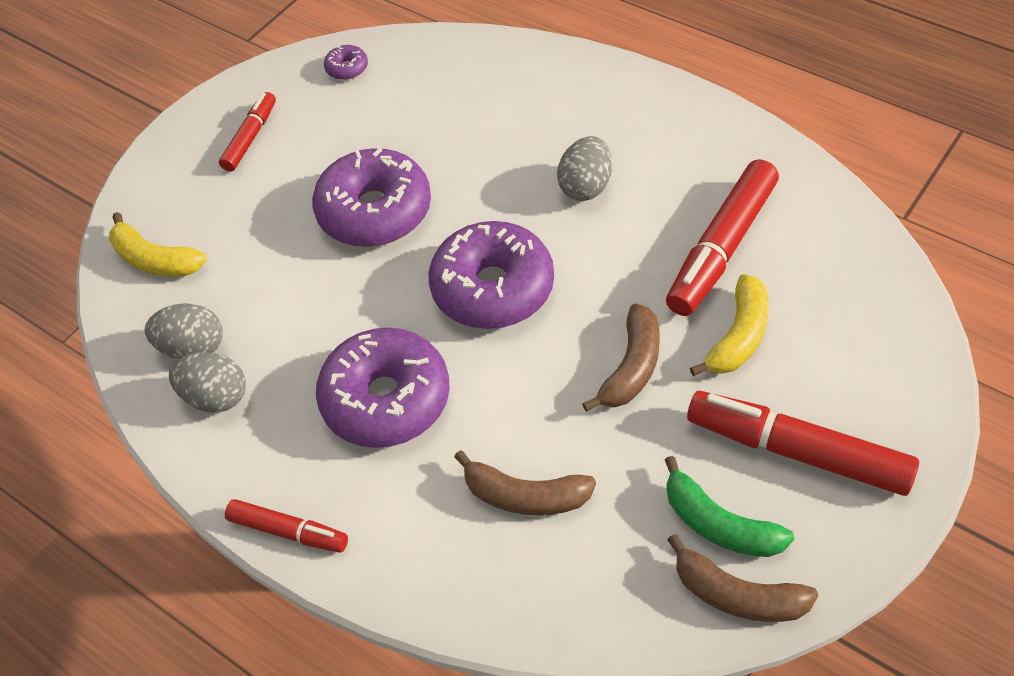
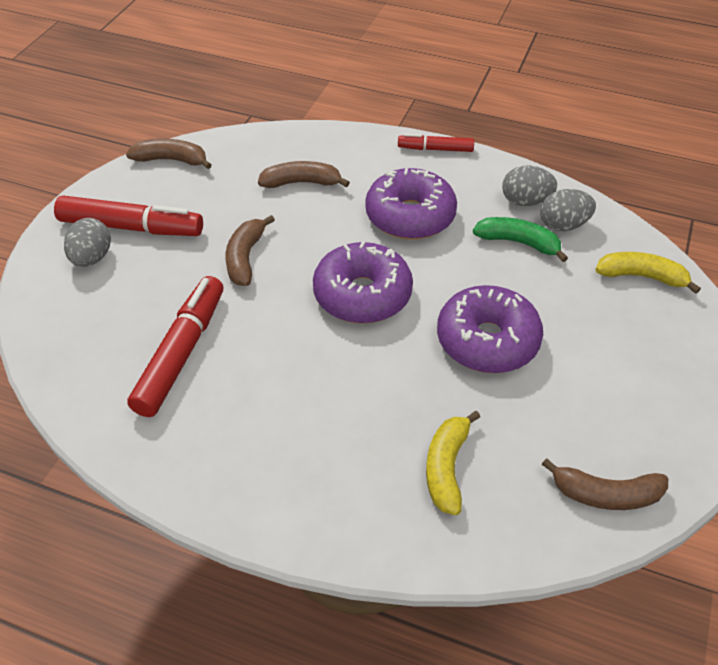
camera: 160 degrees right, 5 degrees down
red marker [219,92,276,172] -> none
purple donut [324,45,368,80] -> brown banana [542,458,668,510]
grey egg [557,136,612,201] -> grey egg moved to [64,218,111,267]
green banana [665,456,794,557] -> green banana moved to [473,217,568,262]
yellow banana [690,274,769,376] -> yellow banana moved to [426,411,480,515]

